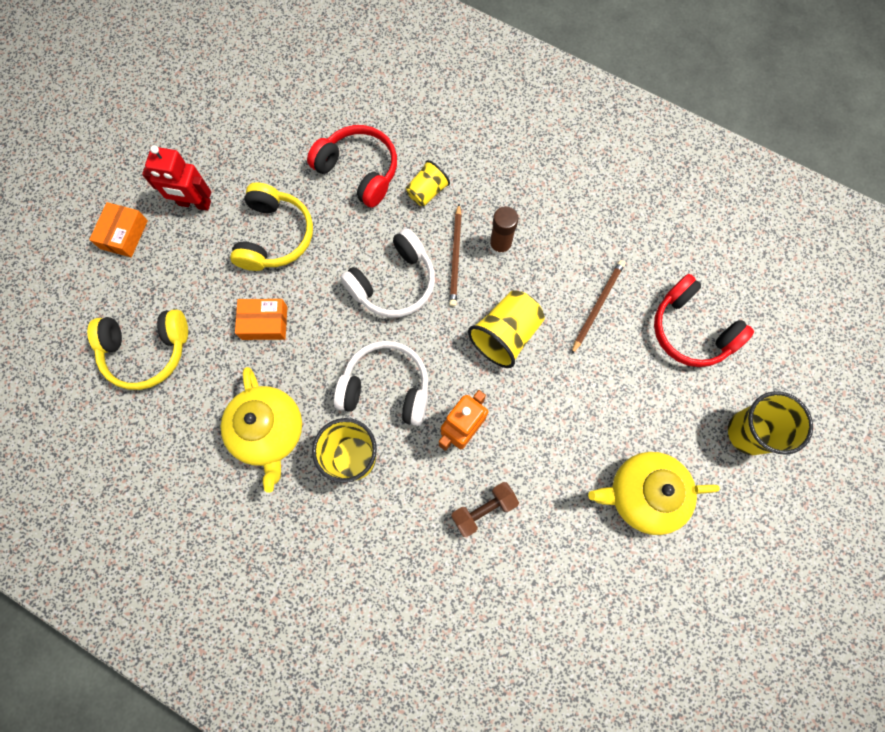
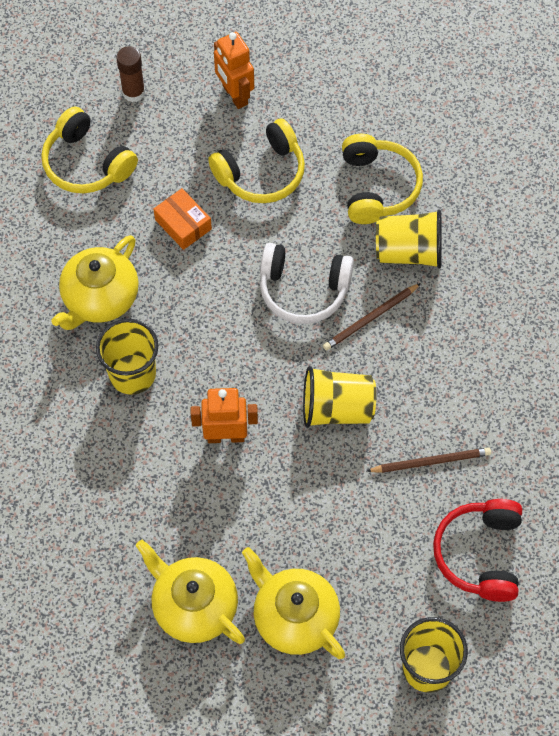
camera: 50 degrees right, 10 degrees down
orange box [89,202,148,257] -> none
red robot [142,145,211,211] -> orange robot [214,32,254,109]
red headphones [307,125,397,208] -> yellow headphones [342,134,423,224]
white headphones [334,341,428,426] -> none
yellow cup [406,160,450,206] -> yellow cup [376,209,442,269], size x1.62
brown dumbbell [451,482,519,537] -> none
brown glue stick [489,206,519,256] -> brown glue stick moved to [116,46,145,102]
none -> yellow teapot [136,540,245,644]

